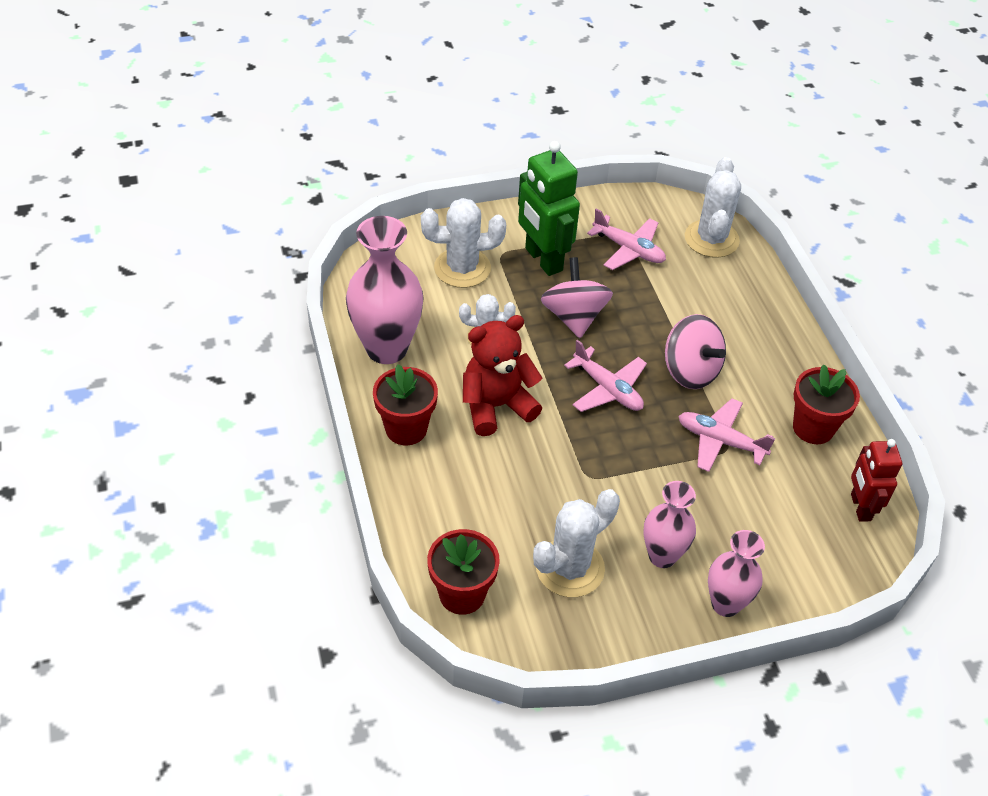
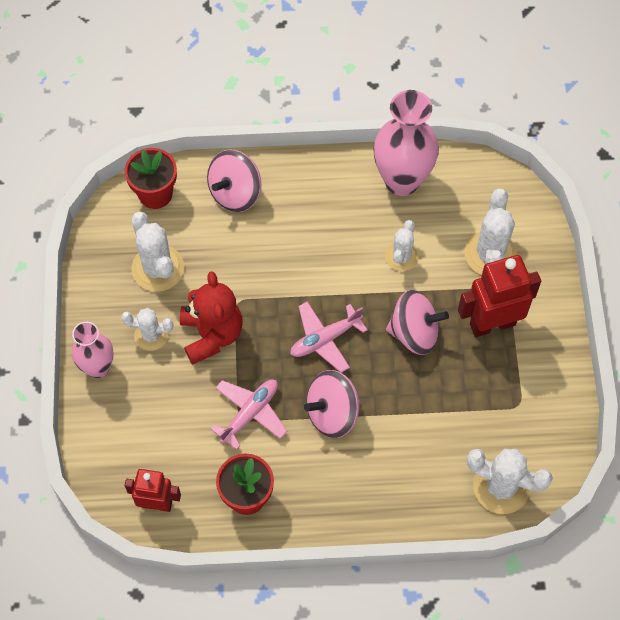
camera: 105 degrees right, 15 degrees up
red flower pot [373,364,438,445] -> none
red teddy bear [463,315,542,436] -> red teddy bear moved to [180,271,243,365]
green robot [518,141,580,276] -> red robot [458,255,541,337]
pink plane [587,208,666,270] -> none
pink vase [643,481,696,568] -> white cactus [121,308,173,351]
none -> pink spinning top [207,150,261,212]

